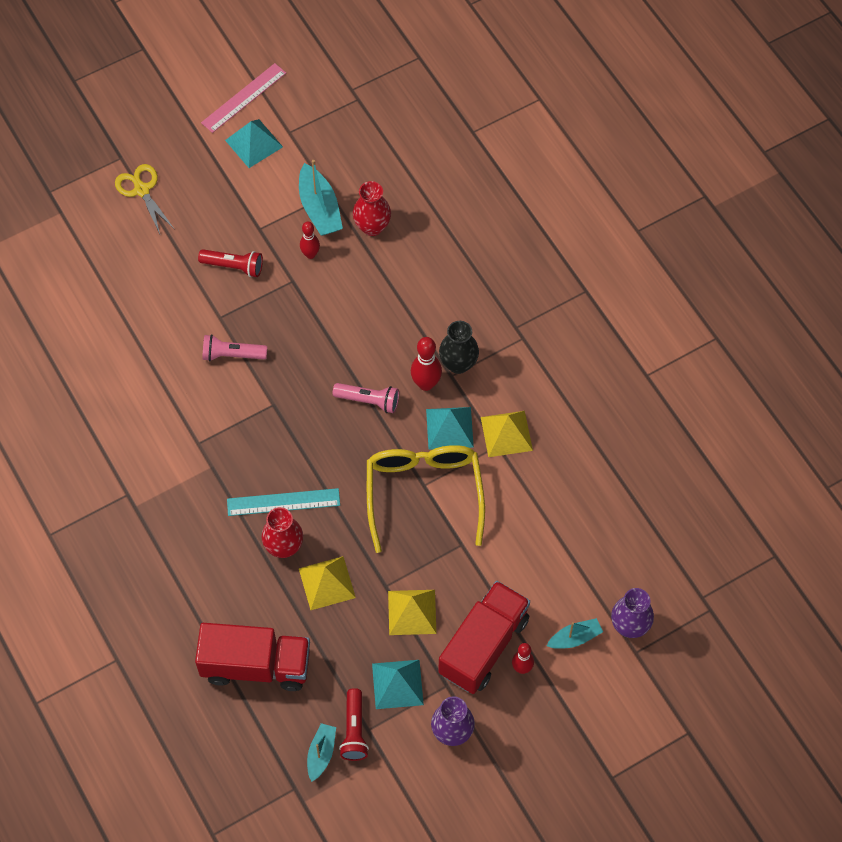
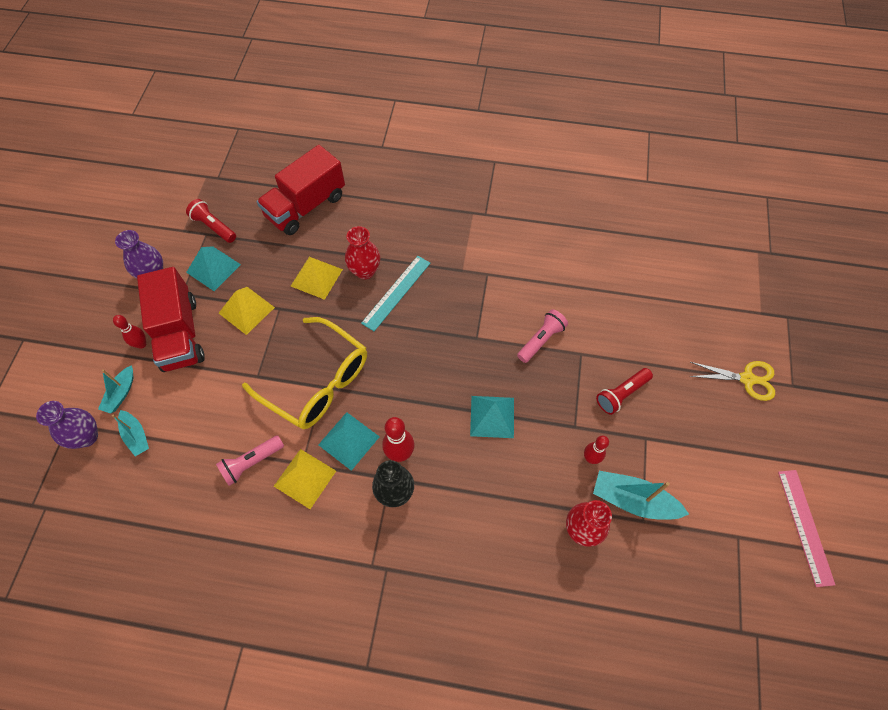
camera: 130 degrees right, 0 degrees up
turquoise pyramid [225,119,283,168] -> turquoise pyramid moved to [470,396,514,438]
turquoise boat [307,723,336,782] -> turquoise boat moved to [112,410,149,457]
pink flashlight [333,383,399,413] -> pink flashlight moved to [216,435,284,486]

